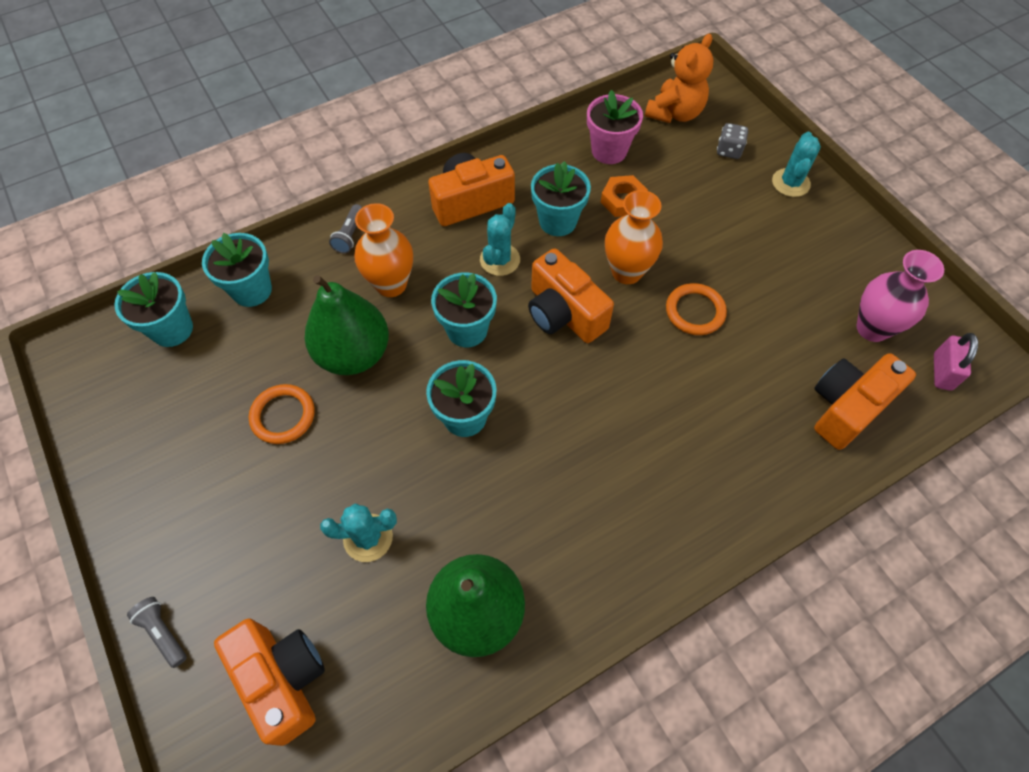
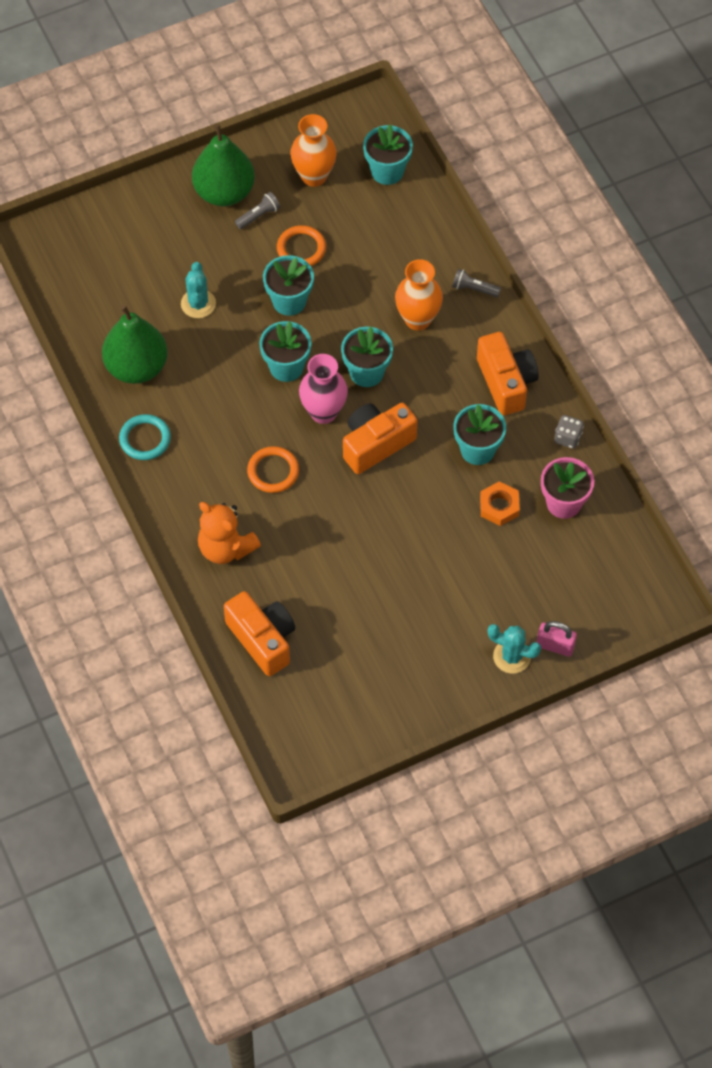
camera: 95 degrees right, 0 degrees up
grey flashlight [127,597,187,668] -> grey flashlight moved to [235,192,280,229]
turquoise flower pot [202,233,272,307] -> turquoise flower pot moved to [263,255,314,316]
orange camera [214,618,325,746] -> none
green pear [305,275,389,375] -> green pear moved to [192,124,255,206]
turquoise cactus [480,203,520,276] -> none
orange vase [605,190,663,284] -> orange vase moved to [290,114,337,187]
orange teddy bear [645,34,713,123] -> orange teddy bear moved to [198,502,261,564]
orange ring [666,283,727,335] -> orange ring moved to [247,446,299,493]
grey dice [717,123,748,159] -> grey dice moved to [554,415,584,449]
pink vase [857,250,944,342] -> pink vase moved to [299,354,348,424]
pink padlock [934,333,978,391] -> pink padlock moved to [537,621,577,657]
none -> turquoise ring [119,414,171,460]

